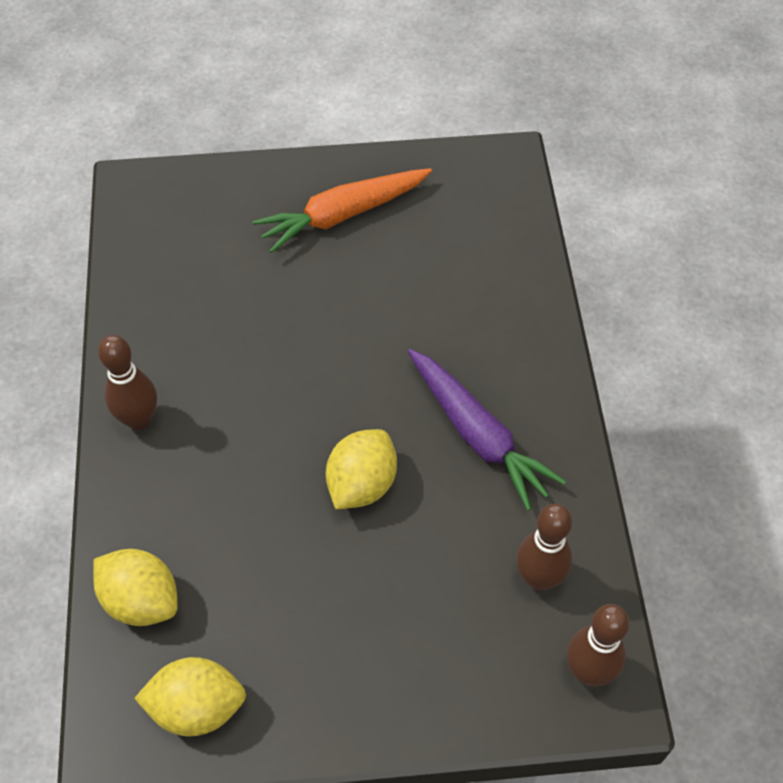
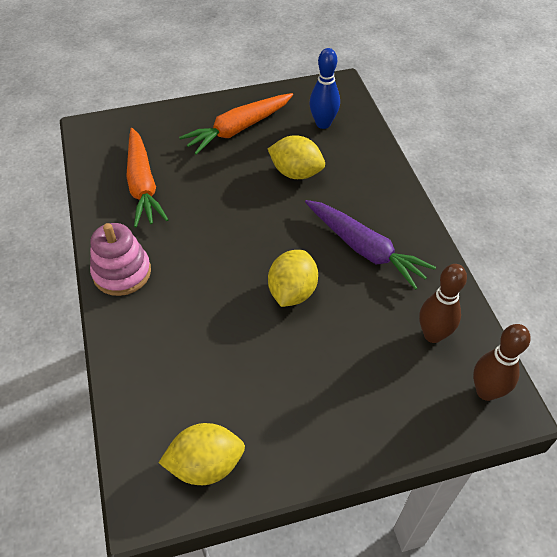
camera: 10 degrees left, 5 degrees down
yellow lemon [93,549,178,626] -> yellow lemon moved to [268,135,325,179]
brown bowling pin [98,335,157,430] -> pink stacking toy [90,223,151,296]
none -> orange carrot [126,128,168,228]
none -> blue bowling pin [309,48,340,129]

